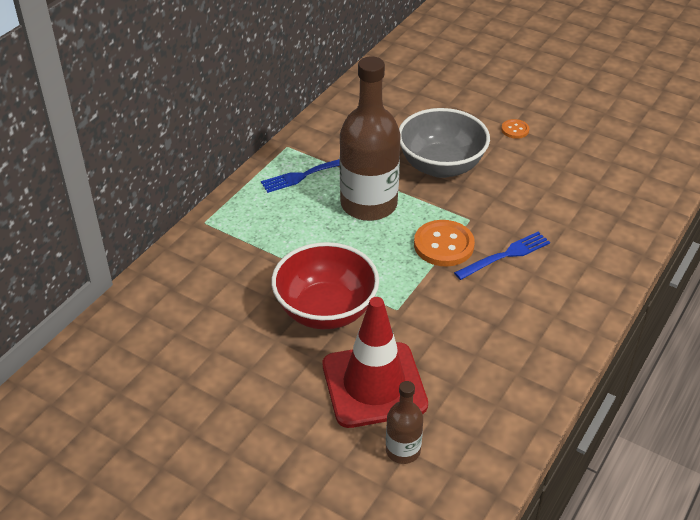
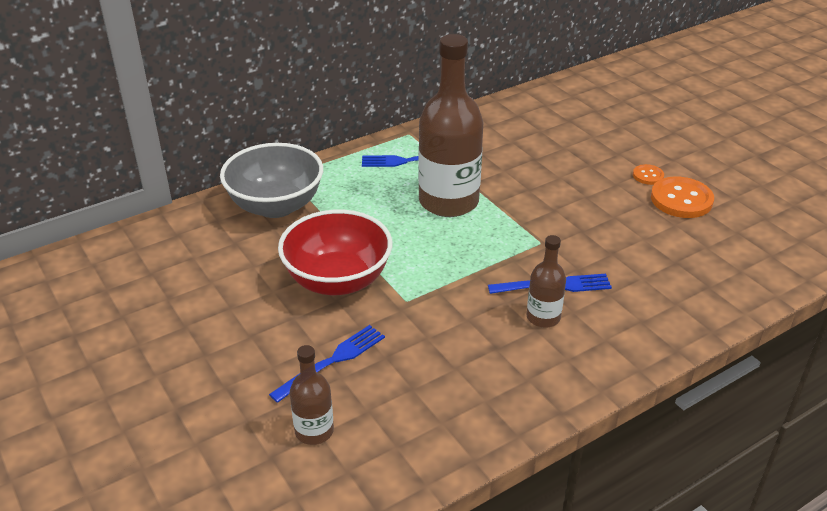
camera: 25 degrees right, 5 degrees down
red traffic cone [323,297,428,428] -> blue fork [269,325,385,403]
grey bowl [399,108,490,178] -> grey bowl moved to [220,143,323,218]
orange button [414,220,475,267] -> orange button moved to [651,176,714,218]
none -> brown bottle [527,235,566,328]

